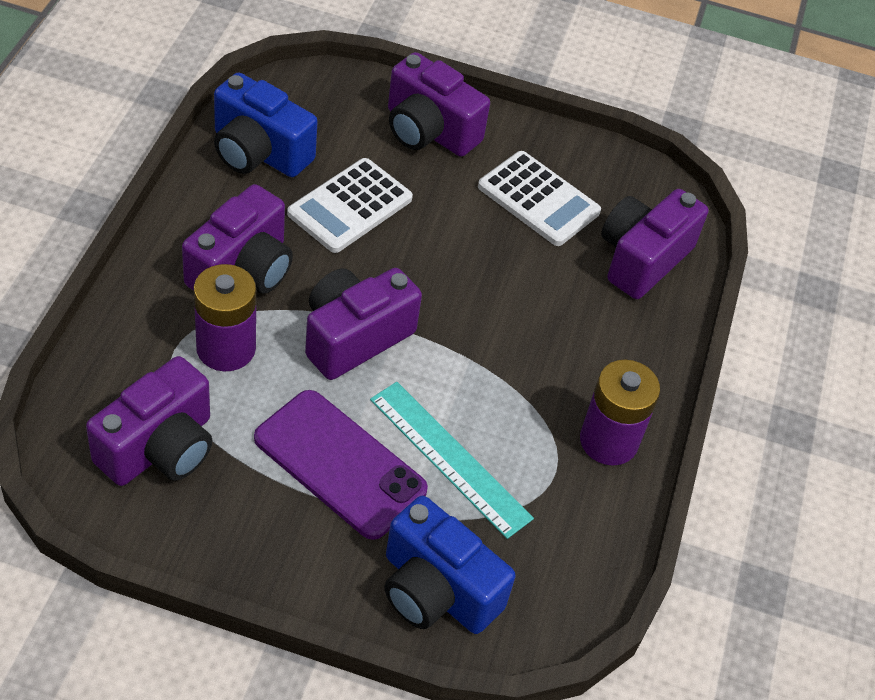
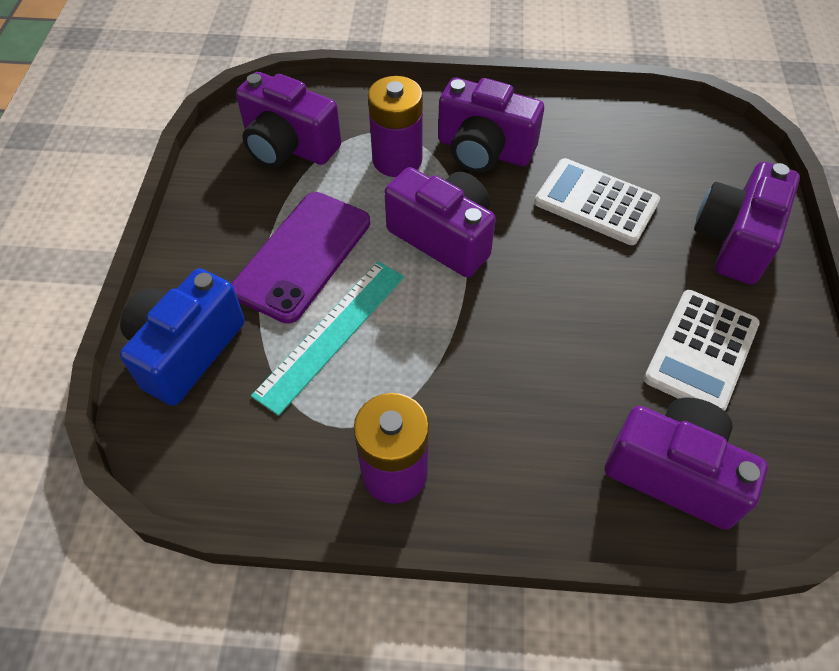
camera: 85 degrees right, 5 degrees up
blue camera [214,72,318,177] -> none

